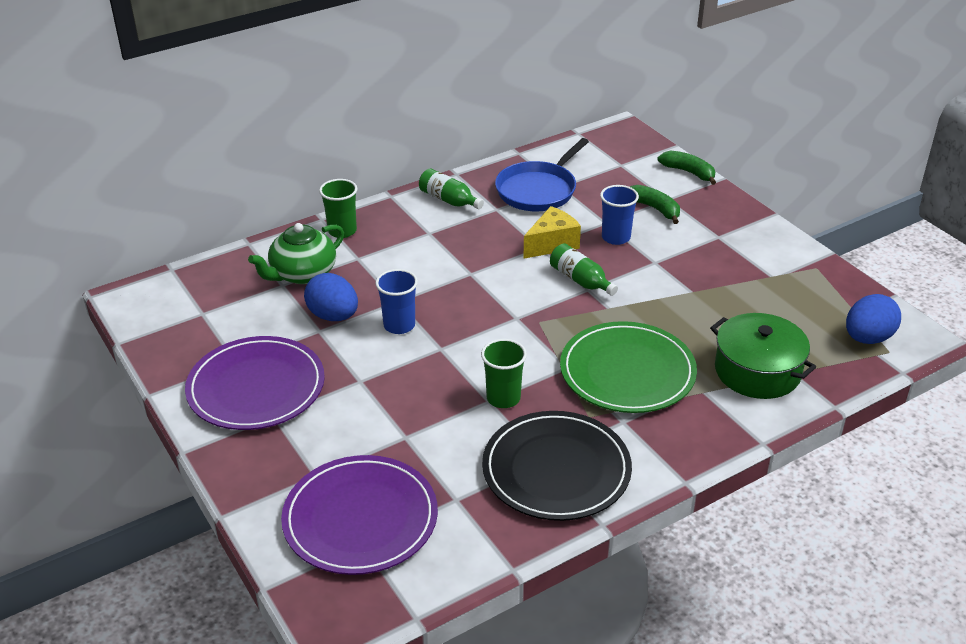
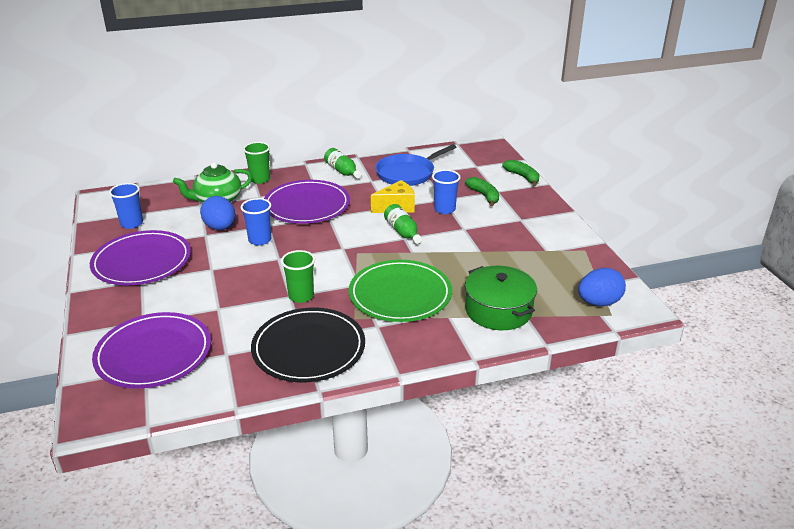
camera: 15 degrees right, 5 degrees down
none -> blue cup [109,183,143,229]
none -> purple plate [264,180,350,224]

